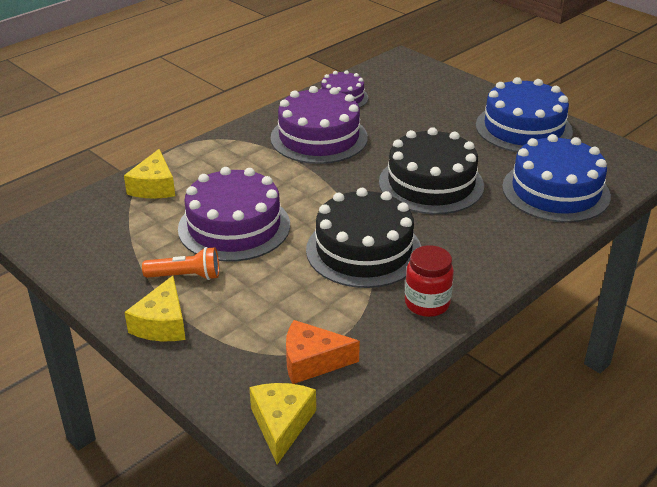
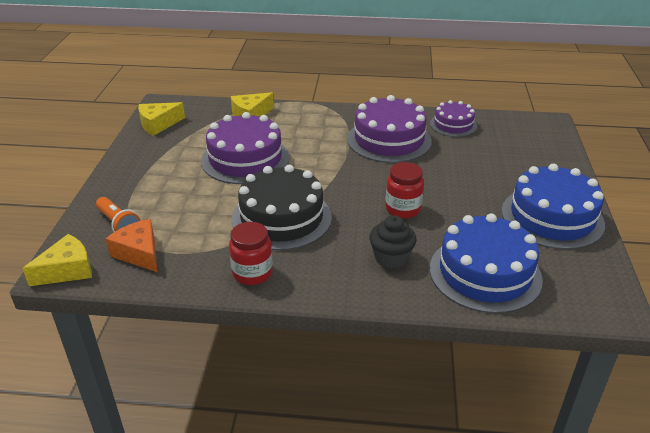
camera: 50 degrees right, 0 degrees up
yellow cheese [124,276,186,341] -> yellow cheese moved to [138,102,185,136]
orange flashlight [142,247,219,280] -> orange flashlight moved to [96,197,141,232]
black cake [379,127,484,214] -> red jar [385,162,424,218]
none -> black cupcake [369,215,416,269]

